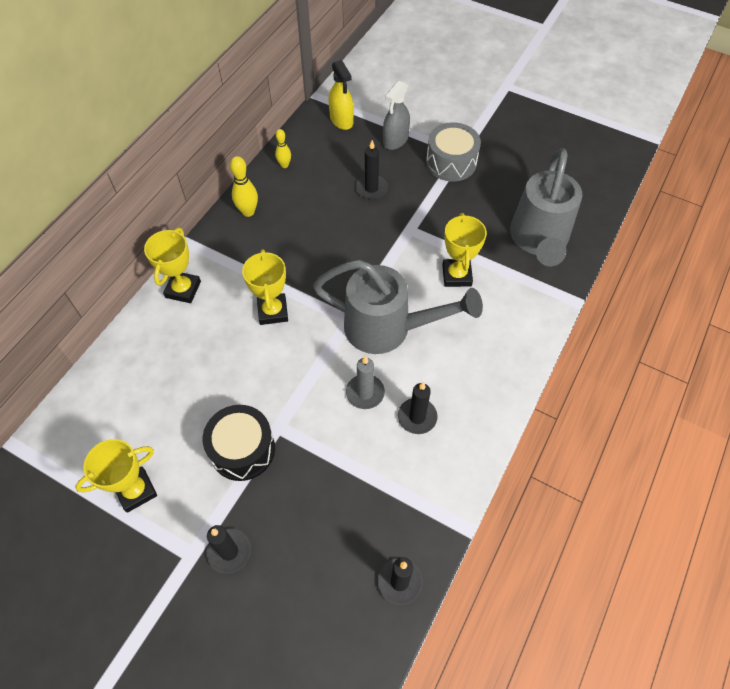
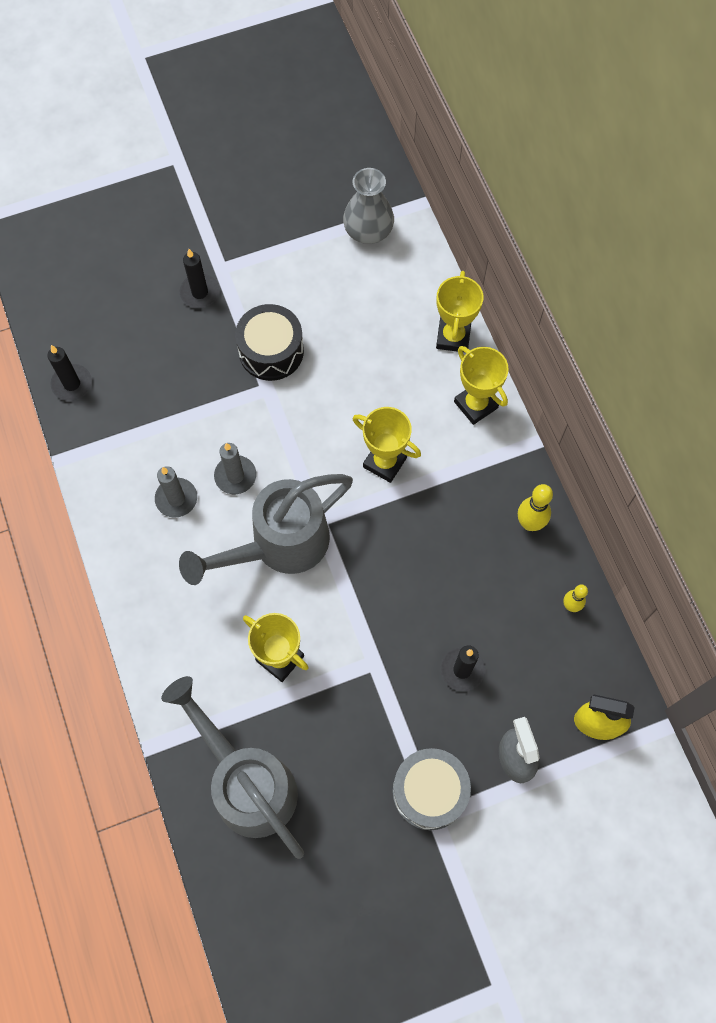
camera: 130 degrees right, 10 degrees up
yellow trophy [75,439,157,513] -> yellow trophy moved to [436,271,483,352]
black candle [398,382,438,434] -> grey candle [155,466,197,518]
none -> grey vase [343,168,394,244]

